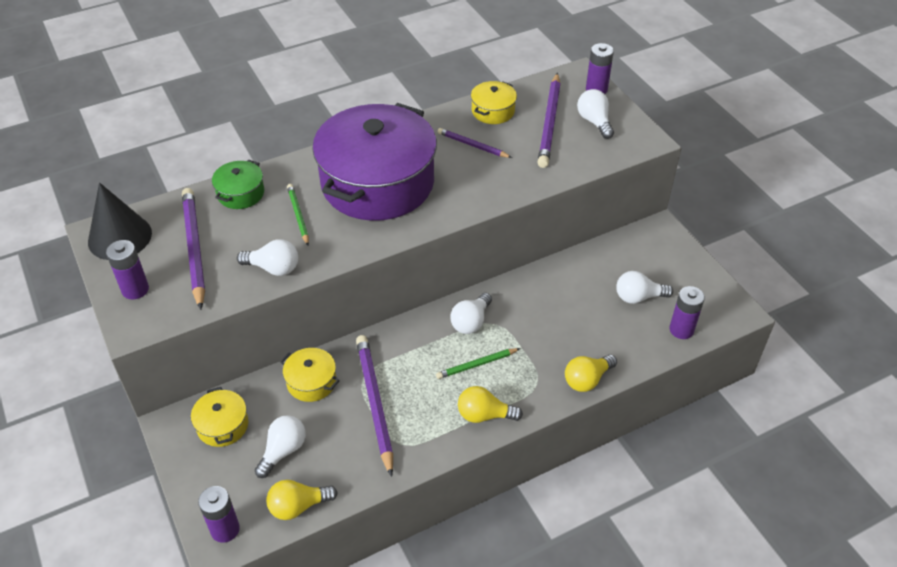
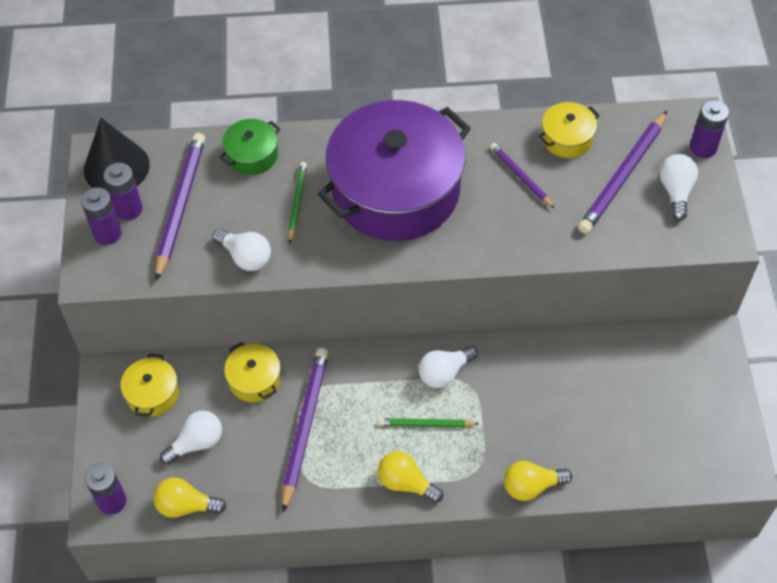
camera: 25 degrees right, 10 degrees up
white light bulb [616,271,673,304] -> none
purple battery [669,286,705,339] -> purple battery moved to [103,163,143,220]

